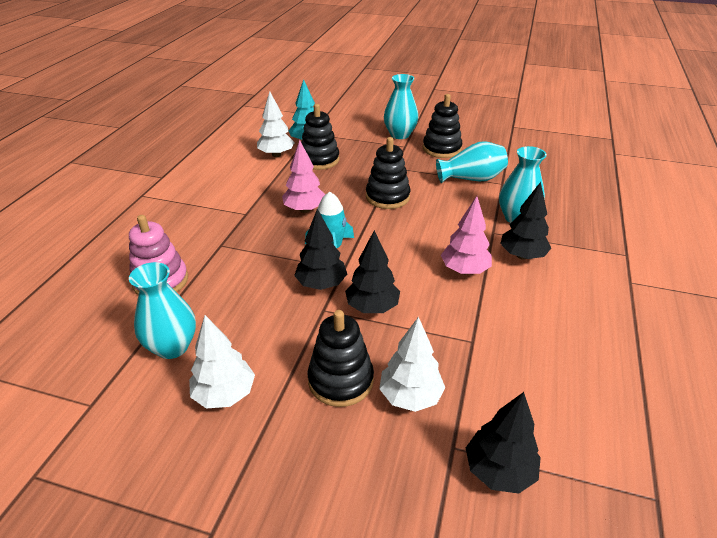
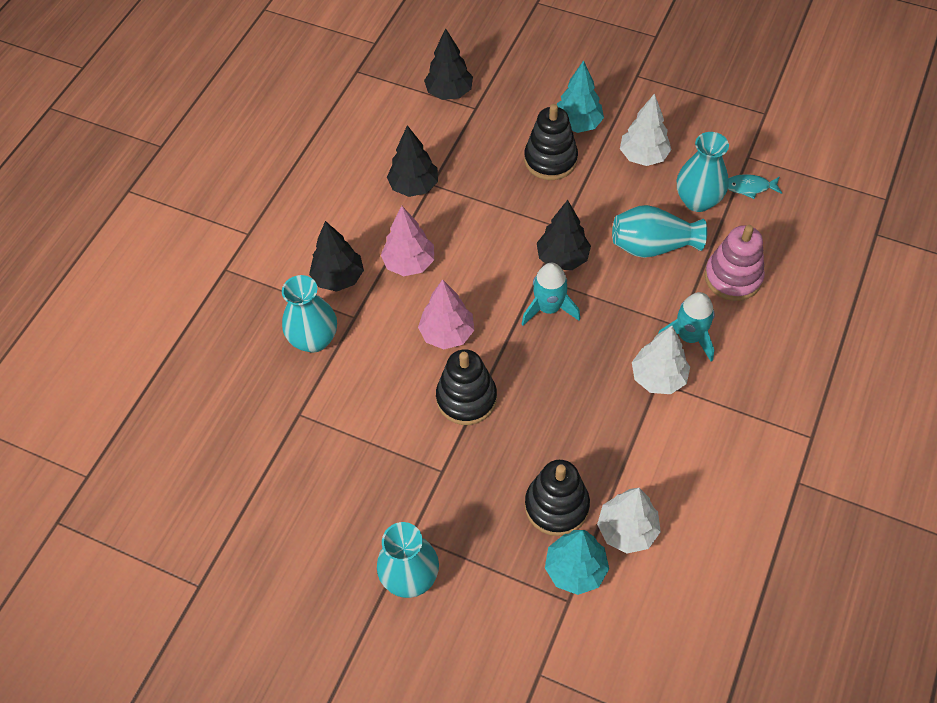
camera: 170 degrees left, 20 degrees up
pink tree [282,140,325,213] -> pink tree moved to [418,279,474,349]
black tree [345,230,400,313] -> black tree moved to [387,125,438,197]
white tree [379,317,445,412] -> white tree moved to [632,326,690,394]
black stacking toy [423,94,462,158] -> none
turquoise vase [436,141,508,183] -> turquoise vase moved to [612,205,707,258]
none -> turquoise tree [557,60,604,133]
none -> turquoise rocket [658,292,715,361]
none -> turquoise fish [728,174,782,199]

